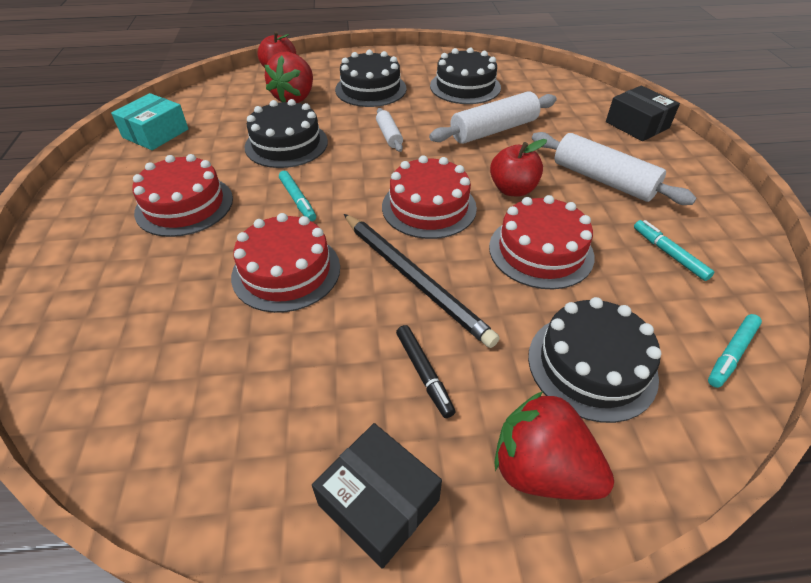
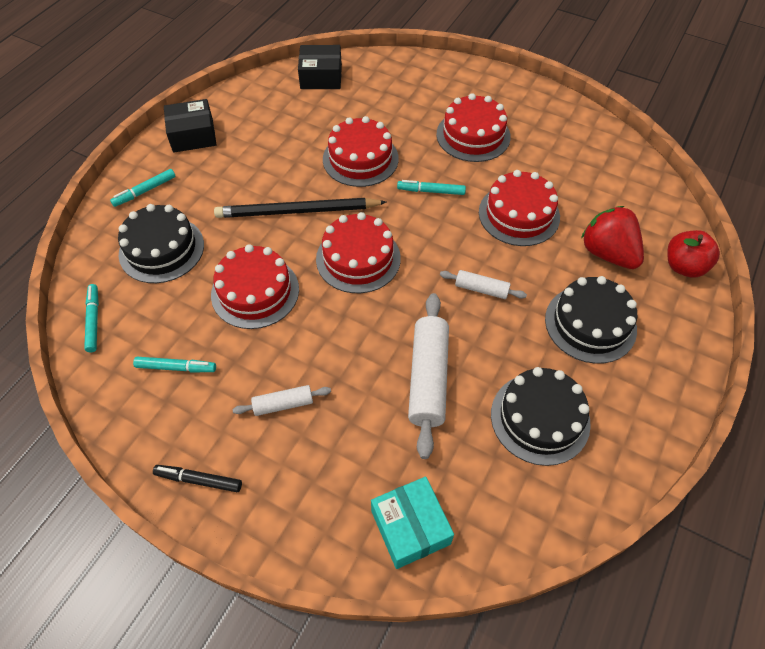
camera: 125 degrees right, 10 degrees up
turquoise box [111,93,189,150] -> turquoise box moved to [371,477,454,569]
black cake [245,99,328,168] -> red cake [479,170,560,246]
black marker [396,325,455,418] -> black marker moved to [153,465,242,492]
red apple [490,139,547,196] -> none
red strawberry [494,391,614,500] -> turquoise marker [110,169,176,207]
white rolling pin [532,132,696,205] -> white rolling pin [232,385,331,416], size x0.53
black box [606,86,680,141] -> black box moved to [298,45,342,89]

